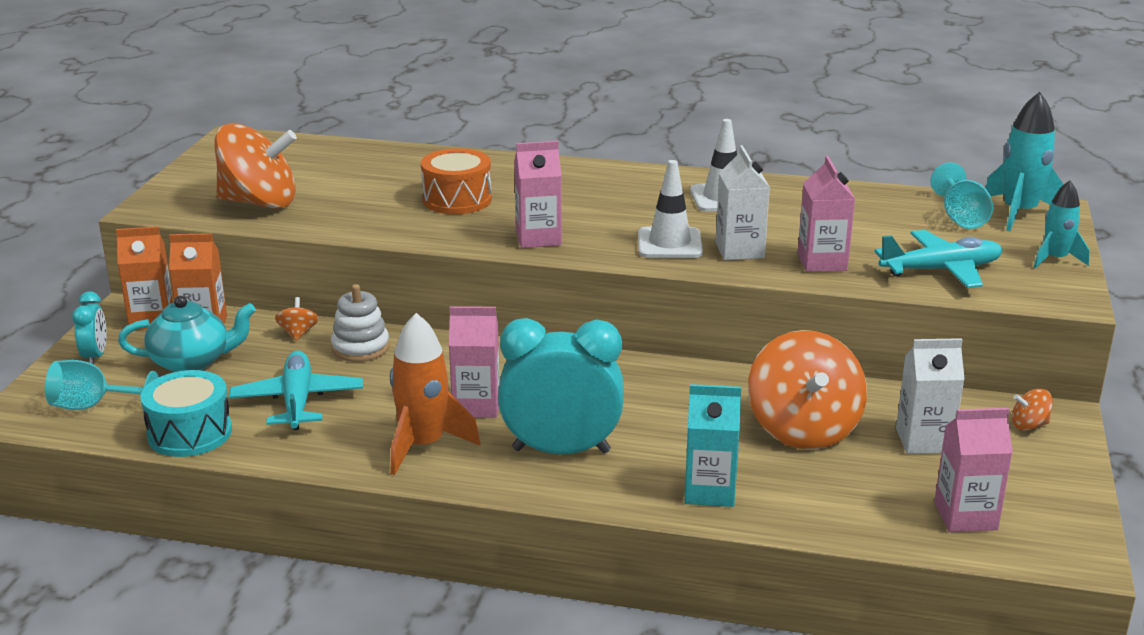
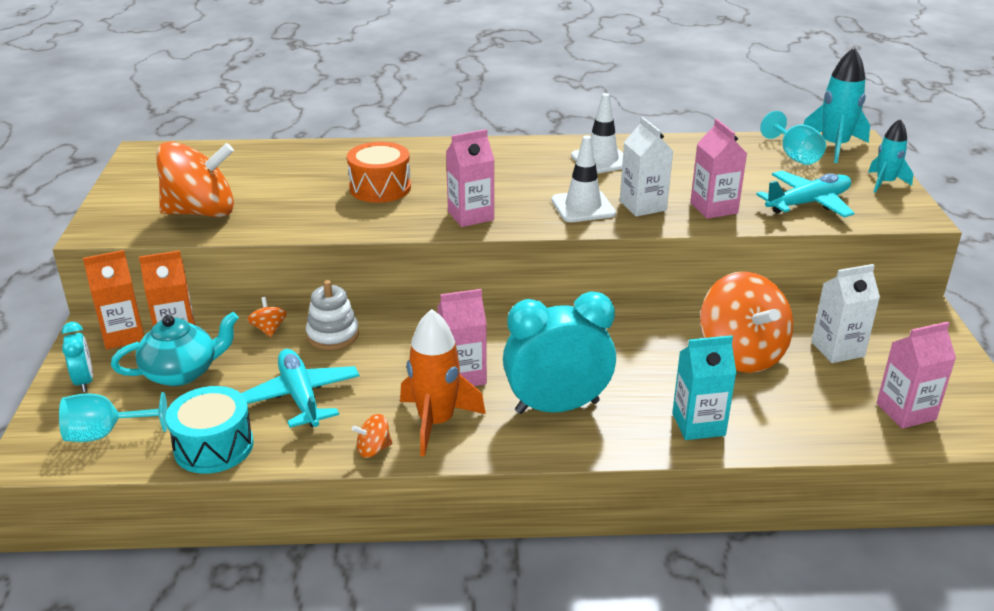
camera: 15 degrees left, 5 degrees up
orange spinning top [1012,389,1053,431] -> orange spinning top moved to [352,414,392,458]

